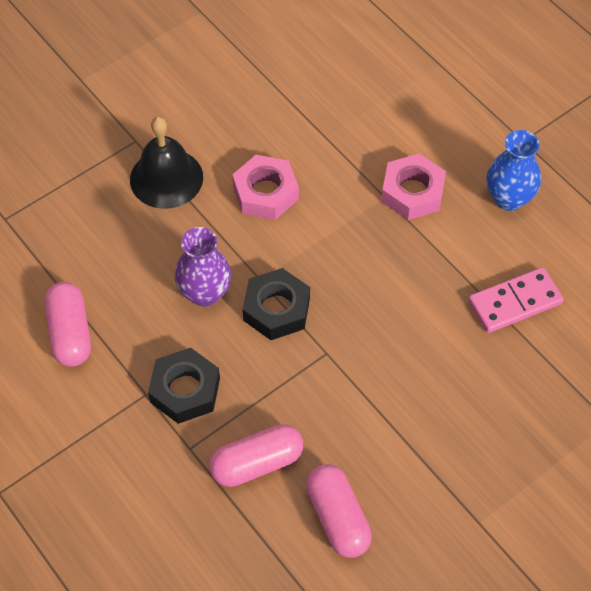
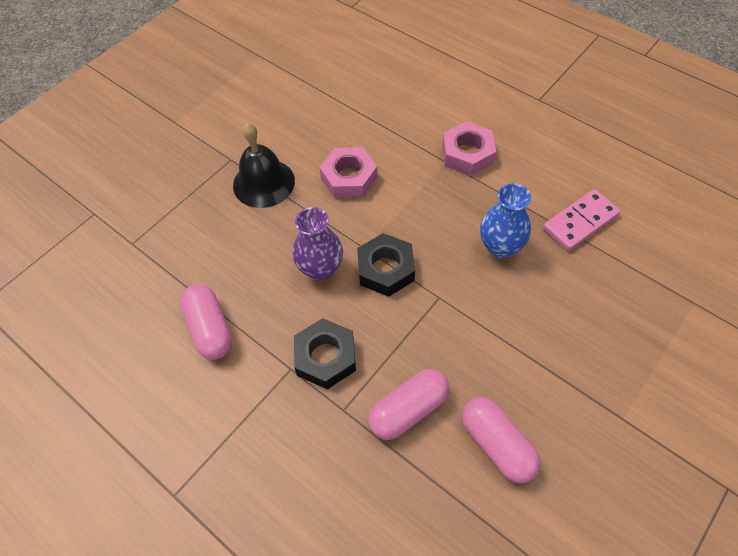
camera: 10 degrees left, 0 degrees up
blue vase [486,130,541,211] -> blue vase moved to [480,183,531,258]

